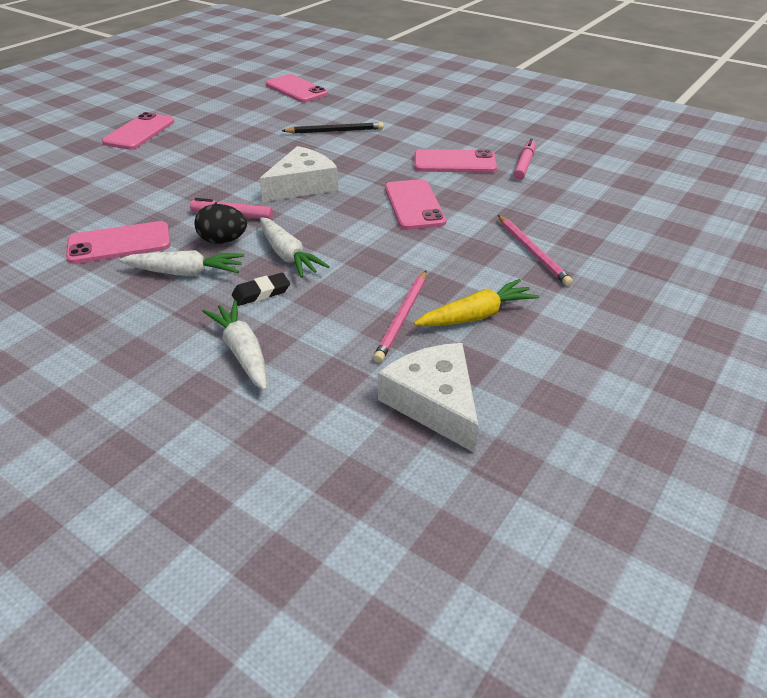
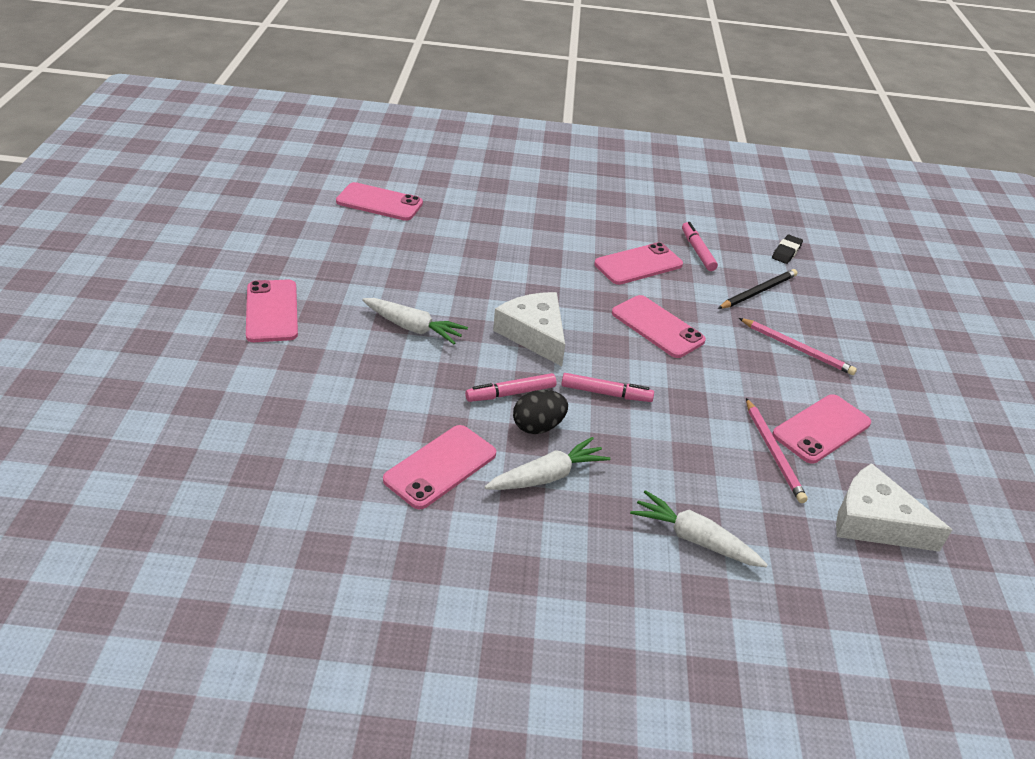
camera: 35 degrees left, 0 degrees up
black eraser [232,273,290,306] -> black eraser moved to [772,235,803,264]
white cheese [260,146,338,202] -> white cheese turned 45 degrees counterclockwise [493,292,565,366]
white carrot [260,217,330,278] -> white carrot moved to [362,298,468,344]
black pencil [282,122,384,134] -> black pencil moved to [718,269,797,309]
yellow carrot [414,279,539,326] -> pink phone [772,394,871,464]
none -> pink marker [561,373,654,402]

